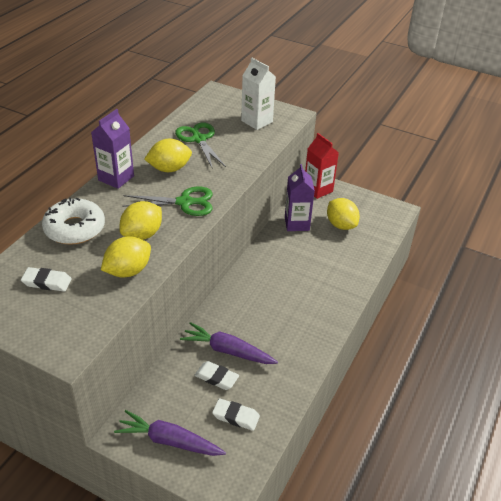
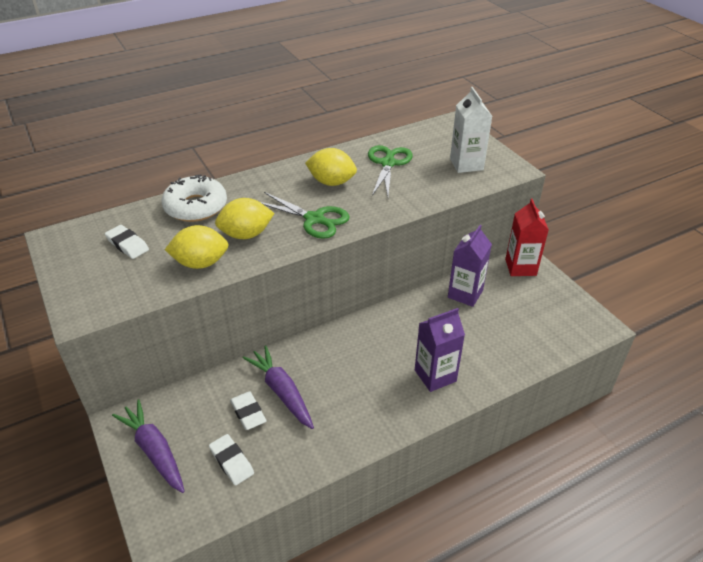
camera: 35 degrees right, 0 degrees up
purple carton [91,109,134,189] -> purple carton moved to [415,308,465,392]
yellow lemon [327,198,360,230] -> none

